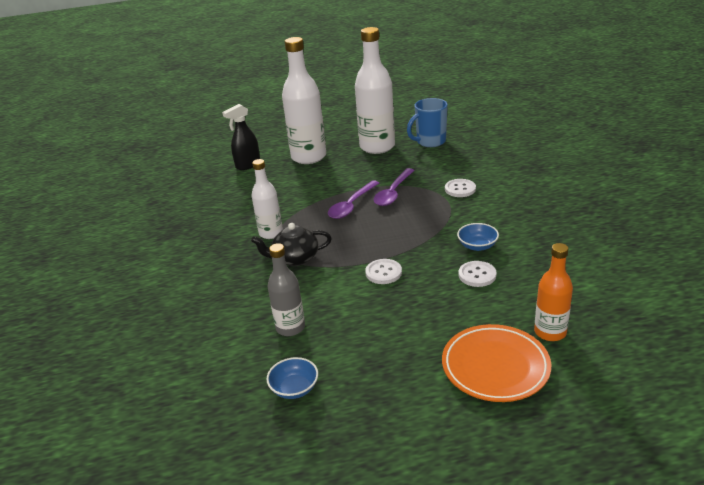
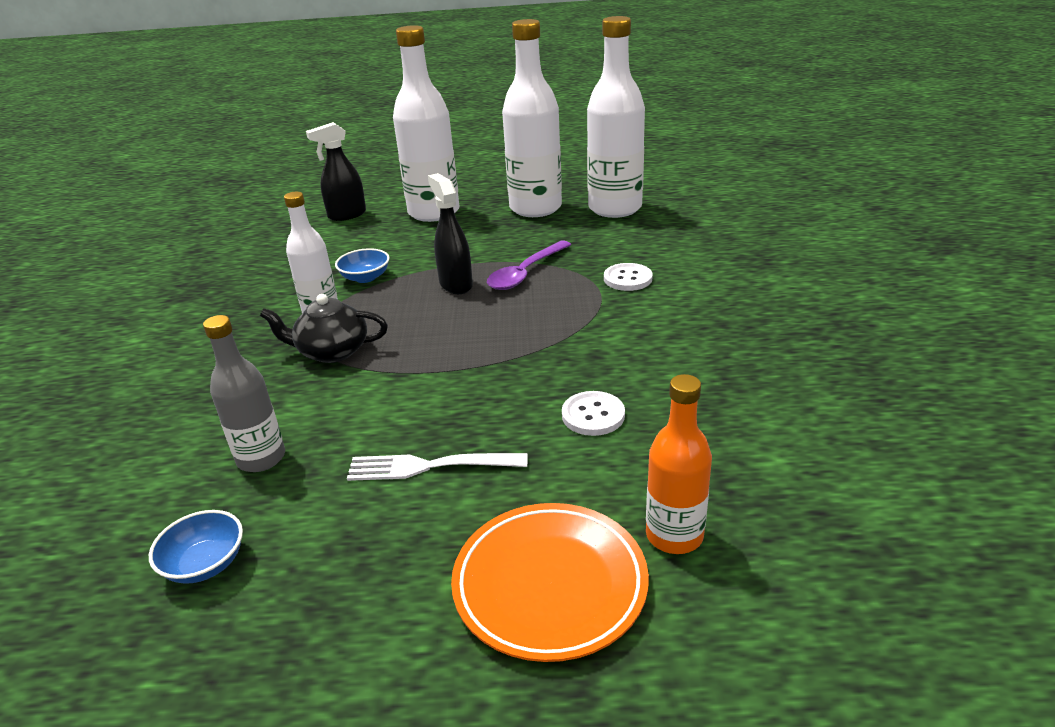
camera: 10 degrees right, 0 degrees up
purple spoon [328,180,379,219] -> black spray bottle [428,173,473,294]
white button [365,259,402,284] -> none
blue mug [407,98,448,147] -> white bottle [587,16,645,218]
blue bowl [457,223,499,251] -> blue bowl moved to [335,248,390,283]
none -> white fork [347,453,527,481]

